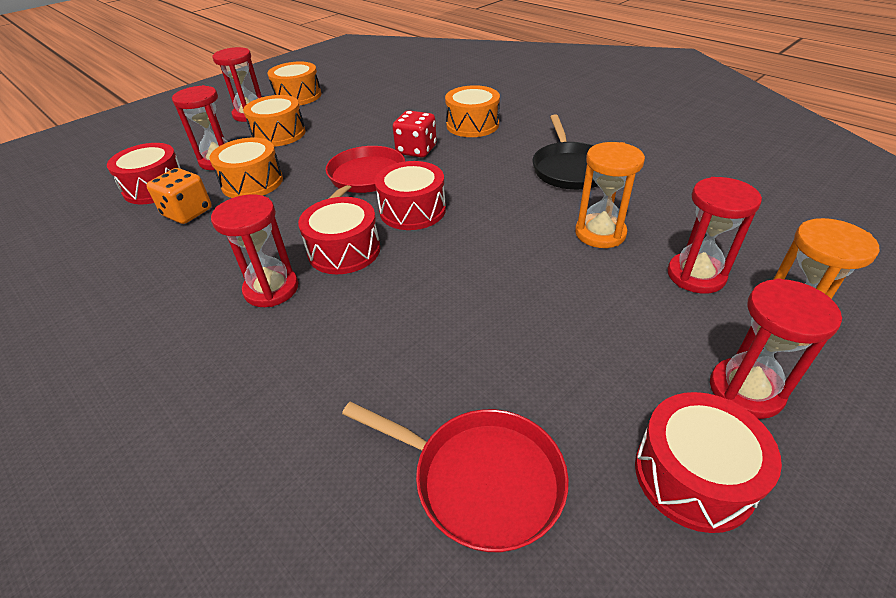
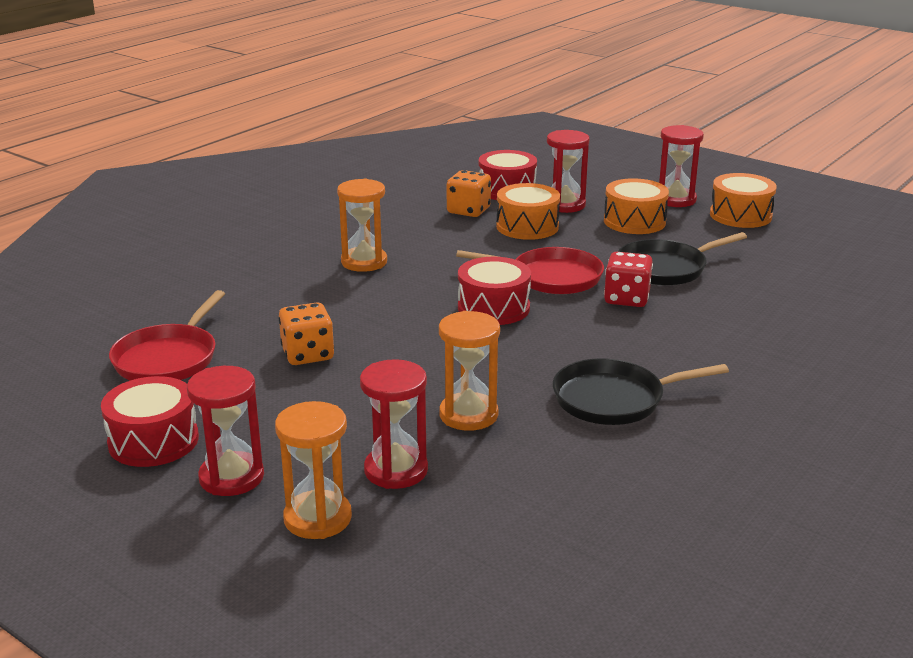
camera: 80 degrees right, 15 degrees down
red hourglass [211,194,298,307] -> orange hourglass [337,179,387,272]
red drum [298,197,380,274] -> none
orange drum [445,85,500,137] -> none
none -> orange dice [279,302,334,365]
none -> black pan [618,232,747,286]

